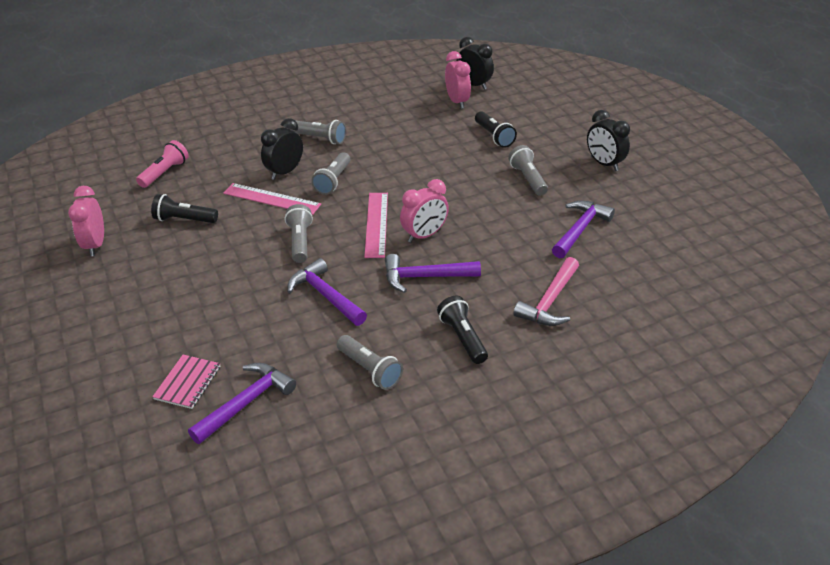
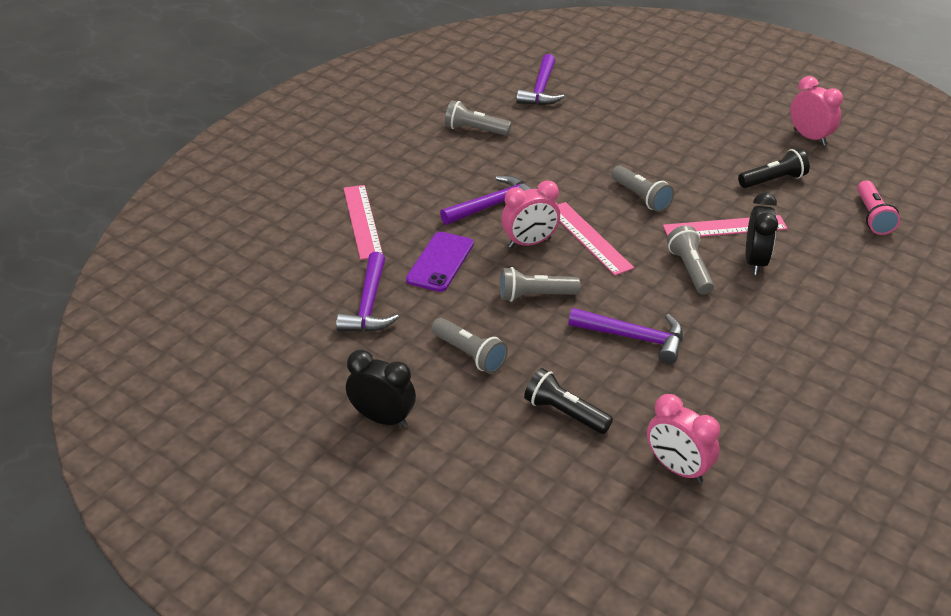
camera: 150 degrees right, 0 degrees up
pink notebook [152,355,220,409] -> none
purple hammer [287,258,367,326] -> purple hammer moved to [568,308,683,364]
grey flashlight [291,120,346,144] -> grey flashlight moved to [500,267,580,302]
pink clock [400,179,449,243] -> pink clock turned 135 degrees counterclockwise [501,181,560,248]
black flashlight [437,296,488,364] -> none
black clock [457,37,494,90] -> none
pink hammer [513,257,579,326] -> pink ruler [343,185,383,260]
none -> purple phone [406,232,474,292]

